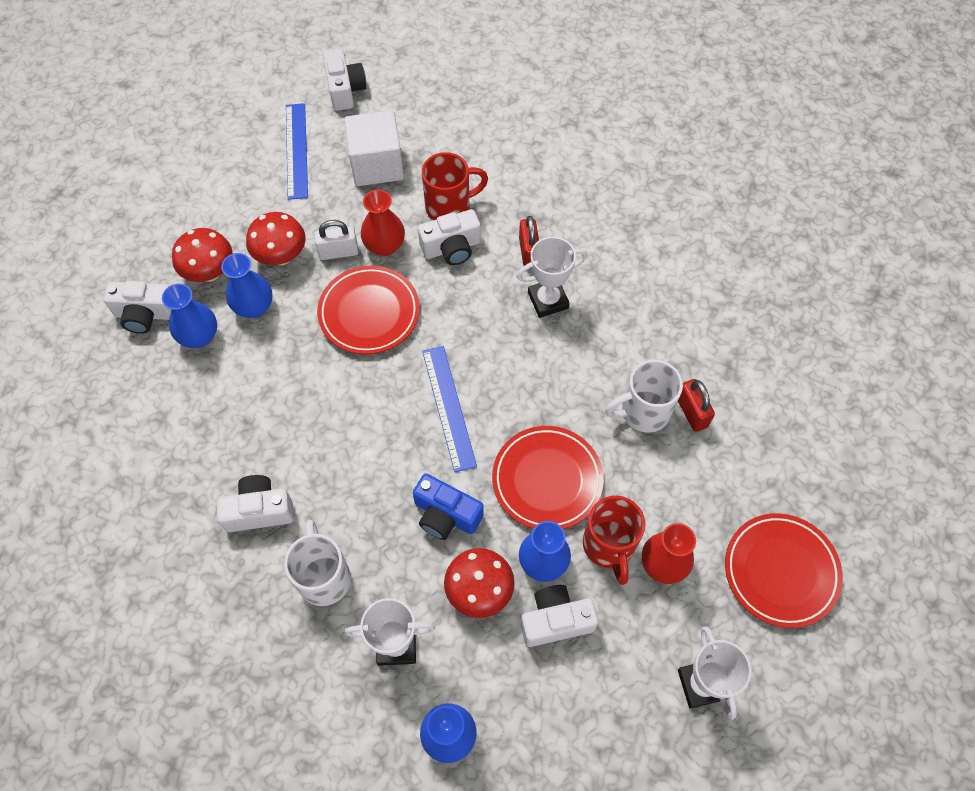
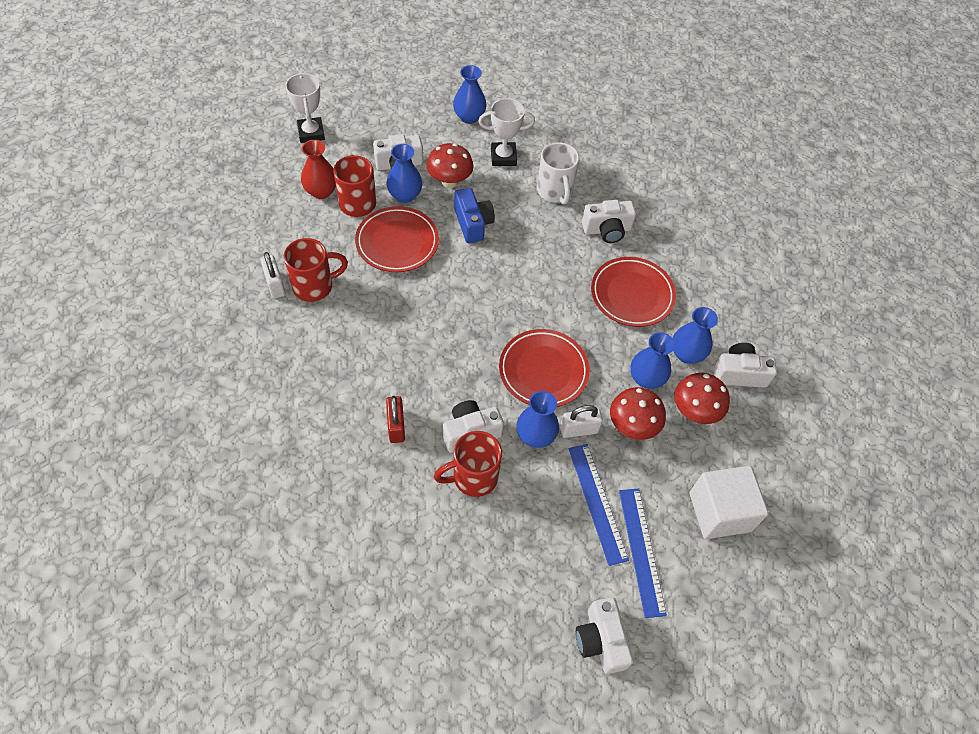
camera: 175 degrees right, 5 degrees down
white cube [344,110,404,186] -> white cube moved to [690,466,769,539]
red vase [361,190,405,256] -> blue vase [516,391,559,448]
blue camera [413,473,484,540] -> blue camera turned 45 degrees clockwise [454,188,495,243]
blue ruler [422,346,477,472] -> blue ruler moved to [568,444,629,566]
white trophy [516,237,587,318] -> none
white mug [605,360,683,433] -> red mug [284,238,348,302]
red padlock [678,379,715,432] -> white padlock [260,252,286,299]
red plate [725,513,843,628] -> red plate moved to [591,257,676,327]

